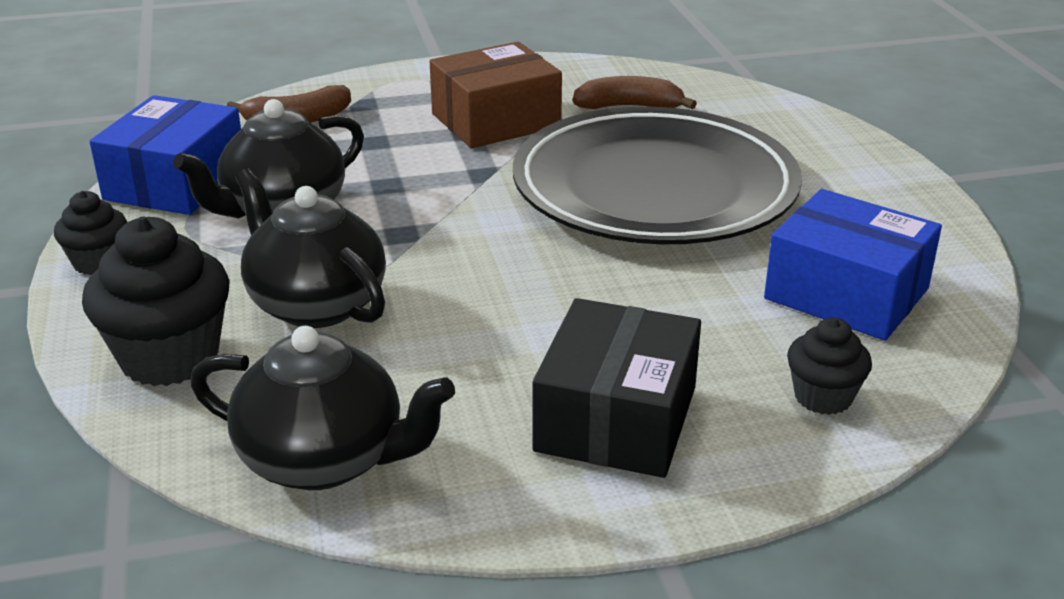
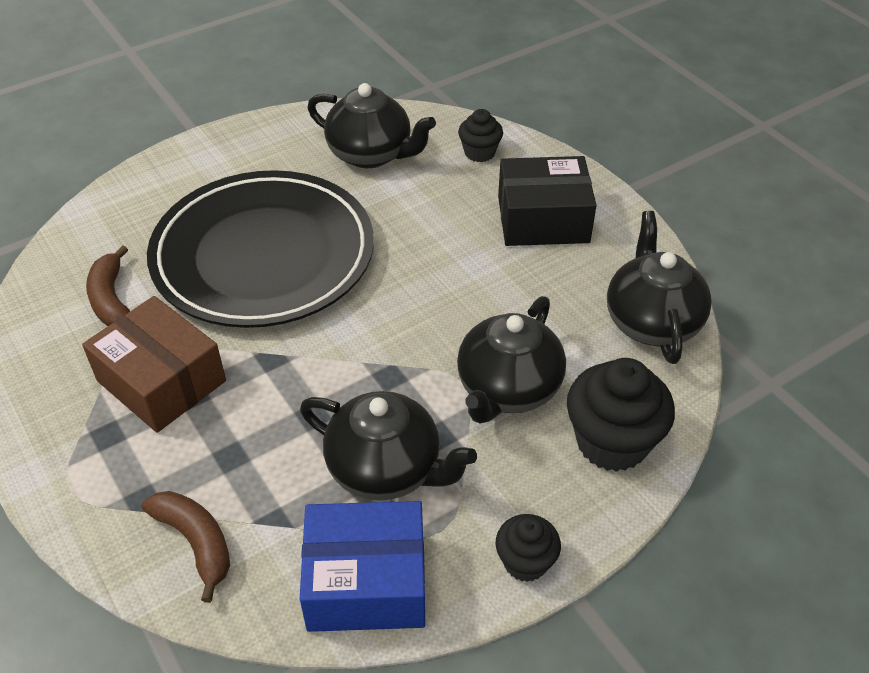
camera: 110 degrees left, 15 degrees up
blue box [764,189,942,341] -> black teapot [308,83,436,168]

